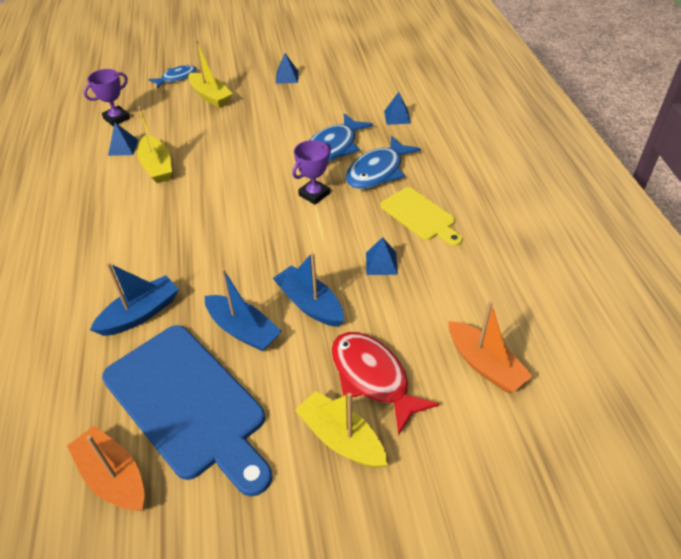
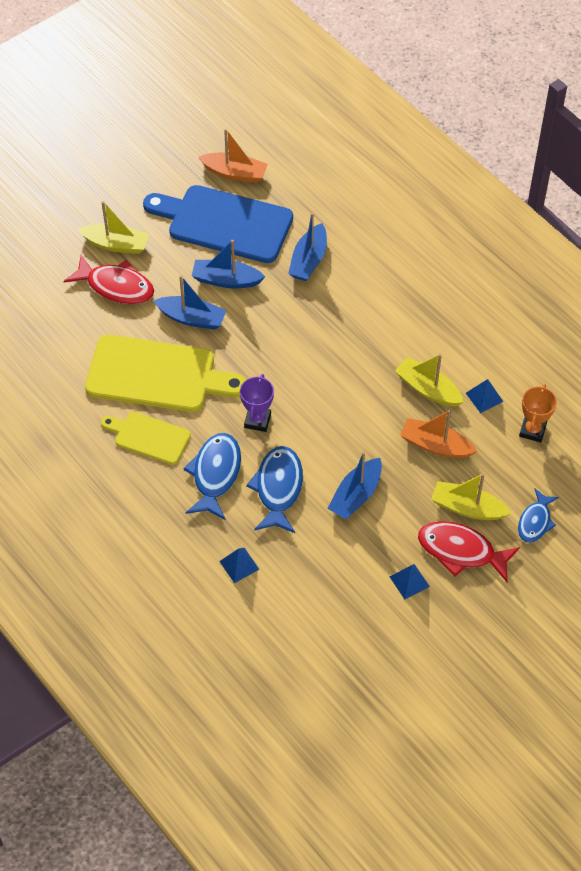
camera: 150 degrees right, 10 degrees up
purple trophy [84,69,130,126] -> orange trophy [519,384,557,442]
blue pyramid [366,237,398,275] -> yellow cutting board [85,335,247,412]
orange boat [448,301,533,393] -> orange boat moved to [400,410,477,458]
none -> blue boat [327,452,382,519]
none -> red fish [418,521,520,582]

